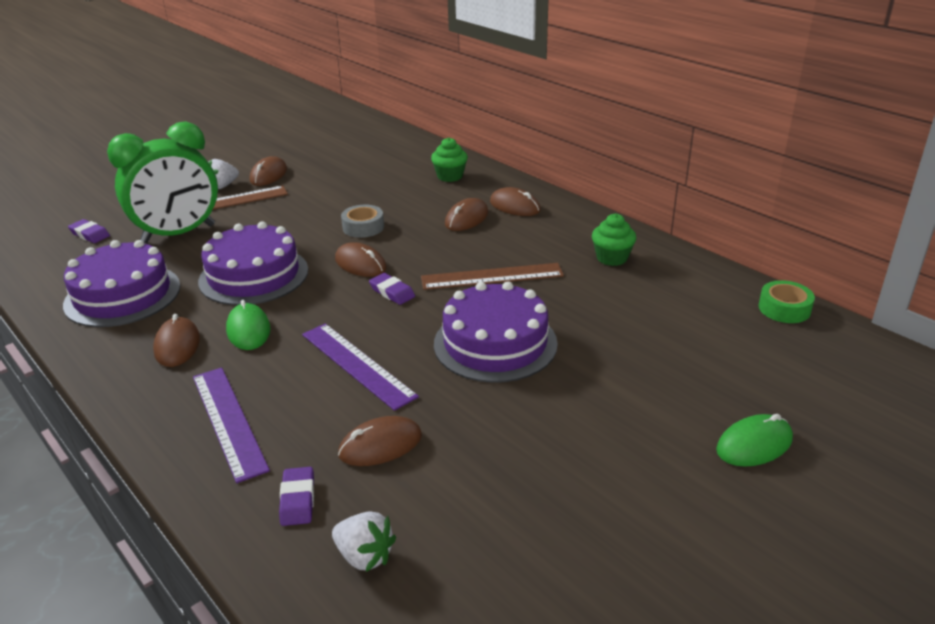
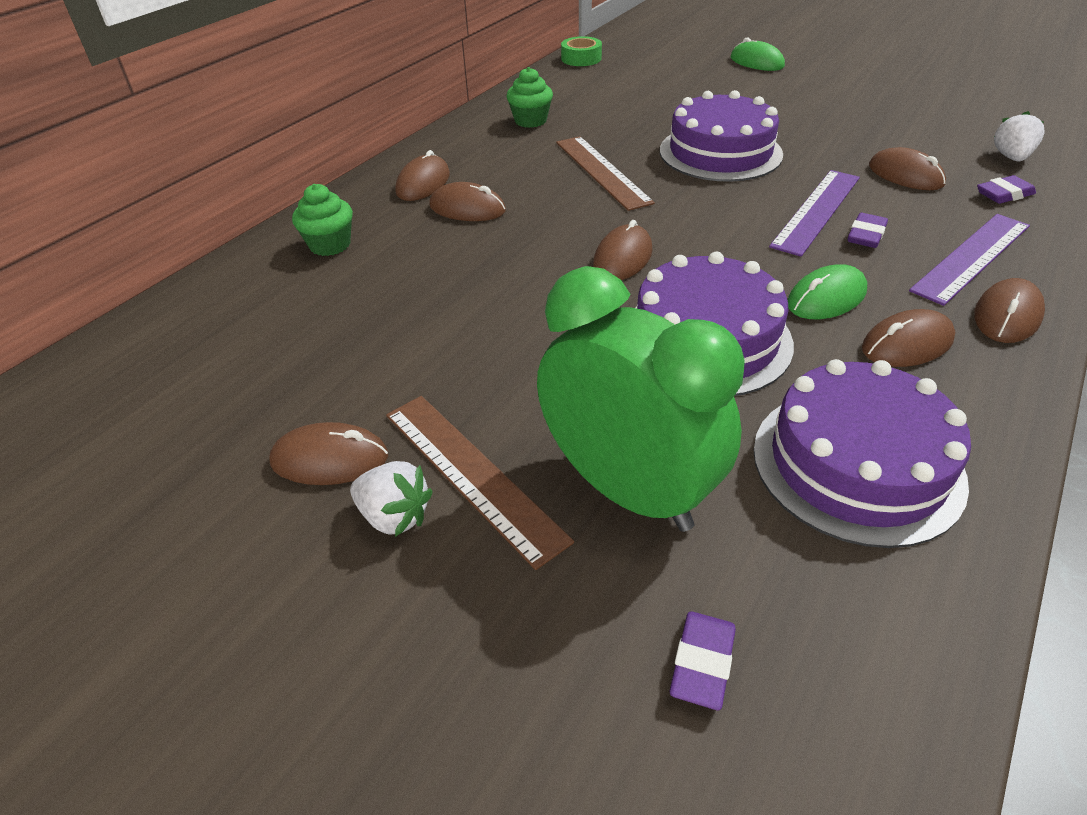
camera: 105 degrees left, 10 degrees up
grey tape [341,205,384,238] -> none
purple eraser [369,273,415,305] -> purple eraser moved to [848,213,888,248]
none -> brown mouse [974,278,1045,343]

